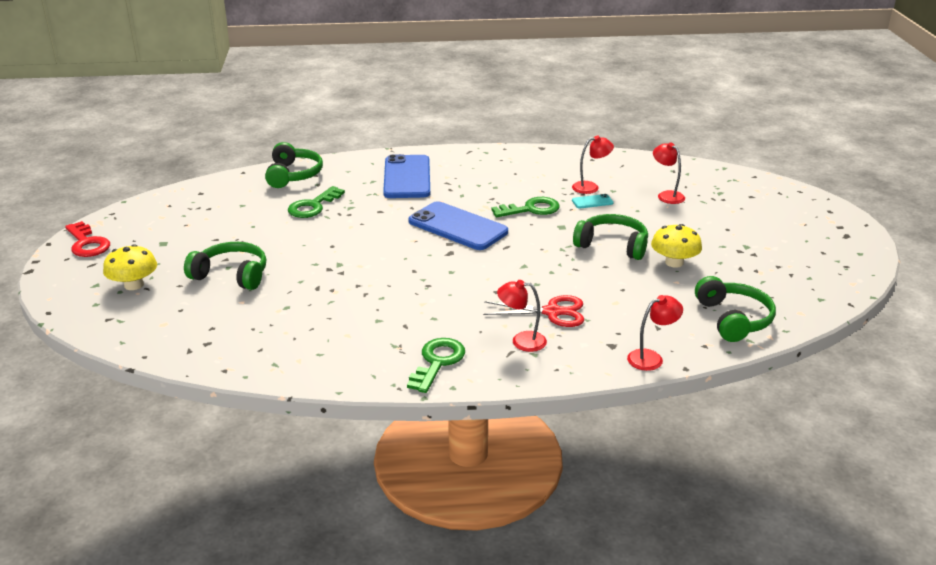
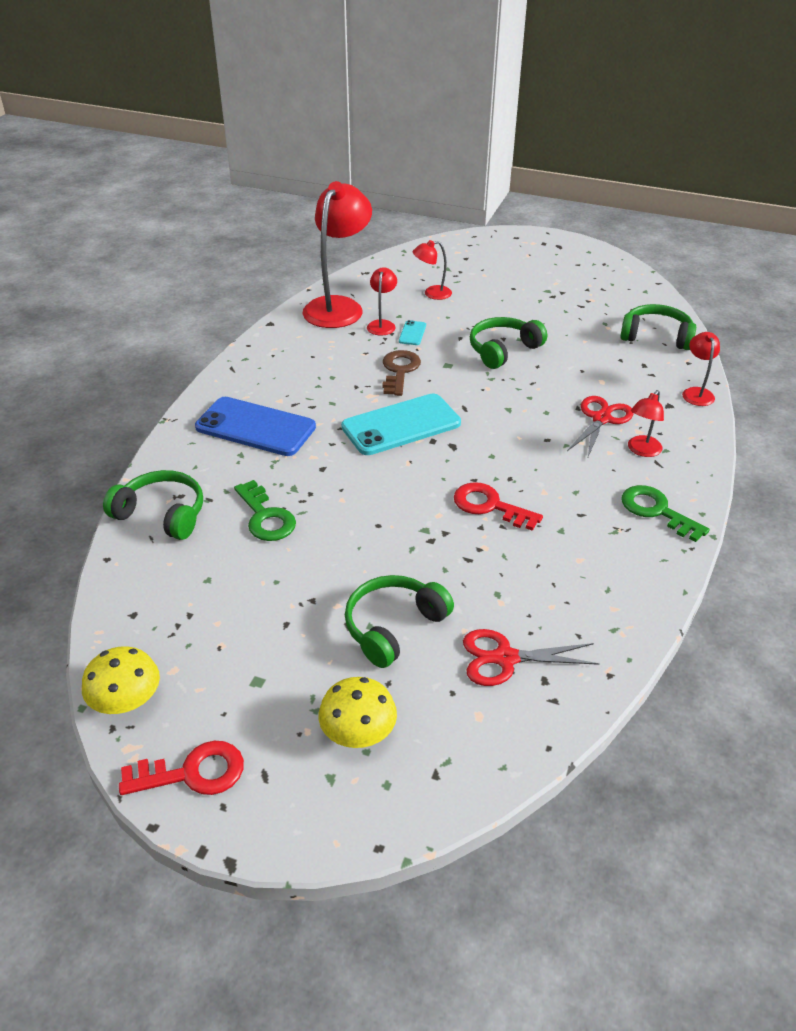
camera: 65 degrees left, 10 degrees up
blue phone [409,201,508,250] -> turquoise phone [341,393,461,455]
green key [491,197,560,217] -> brown key [382,350,421,396]
yellow mushroom [651,224,702,268] -> yellow mushroom moved to [82,647,160,714]
none -> red lamp [302,181,372,328]
none -> red key [454,482,543,531]
none -> red scissors [463,629,600,686]

